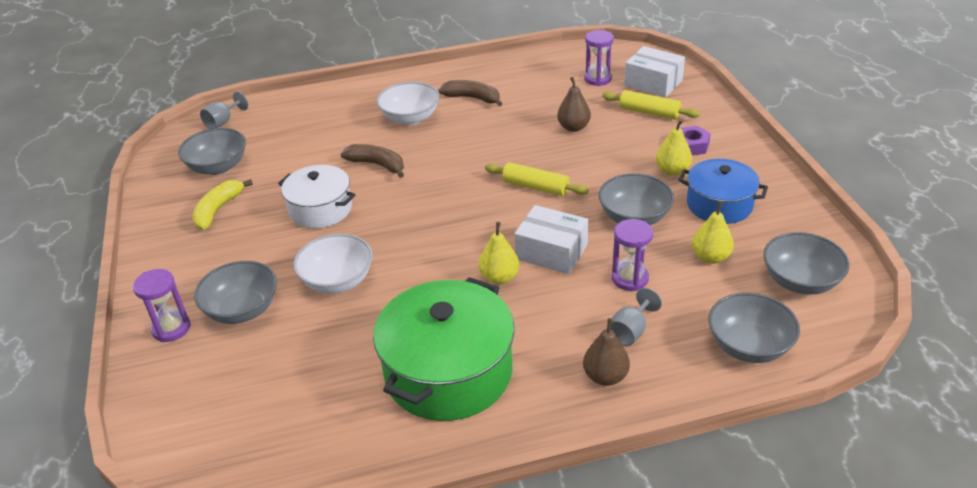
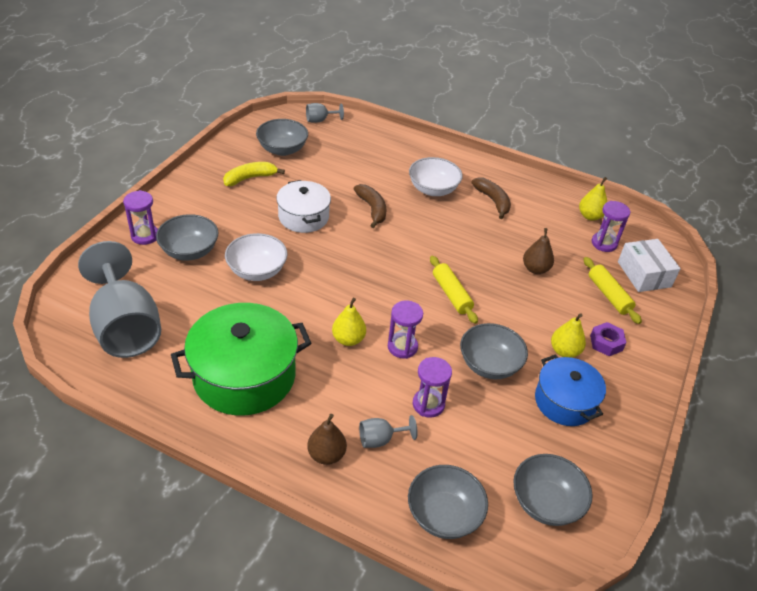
camera: 35 degrees right, 5 degrees up
white box [515,205,588,274] -> purple hourglass [388,301,423,359]
yellow pear [692,201,734,264] -> yellow pear moved to [579,177,607,221]
none -> grey goblet [78,241,161,358]

